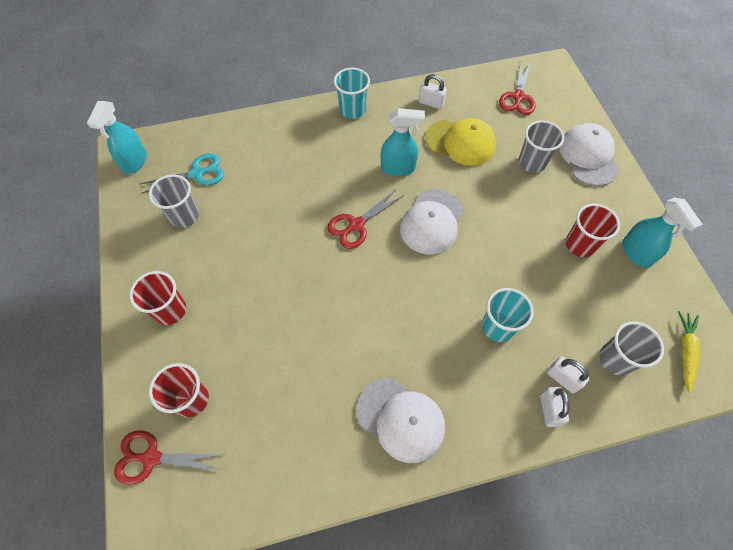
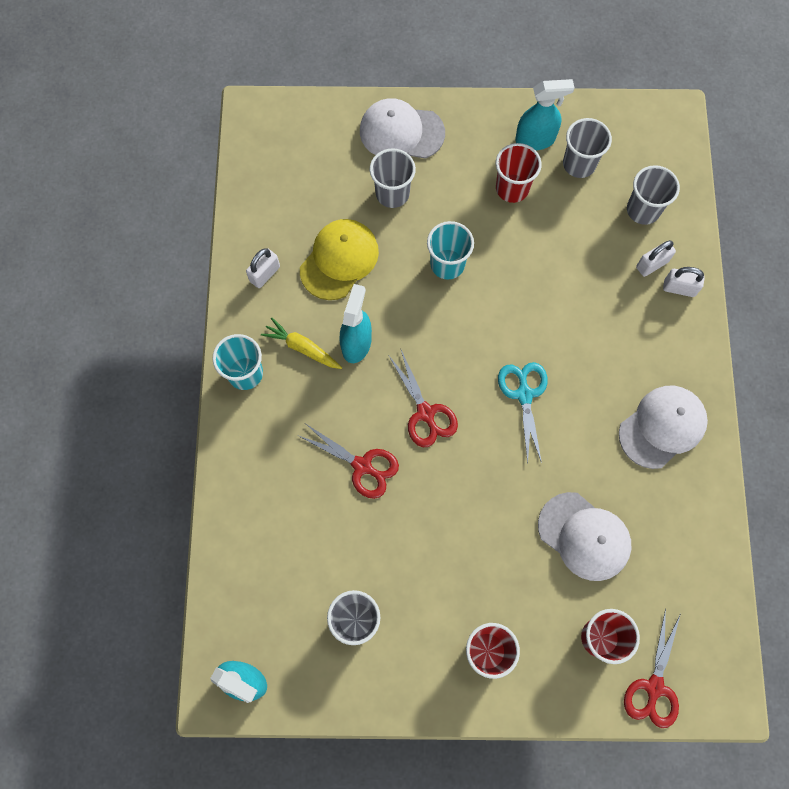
camera: 75 degrees left, 10 degrees up
turquoise scissors [140,153,224,193] -> turquoise scissors moved to [498,362,548,463]
white cap [400,189,464,255] -> white cap moved to [538,492,632,581]
turquoise cup [482,288,534,342] -> turquoise cup moved to [427,221,474,280]
red scissors [499,62,535,115] -> red scissors moved to [297,424,399,499]
yellow carrot [678,311,700,393] -> yellow carrot moved to [261,318,342,369]
none -> grey cup [563,118,612,178]

